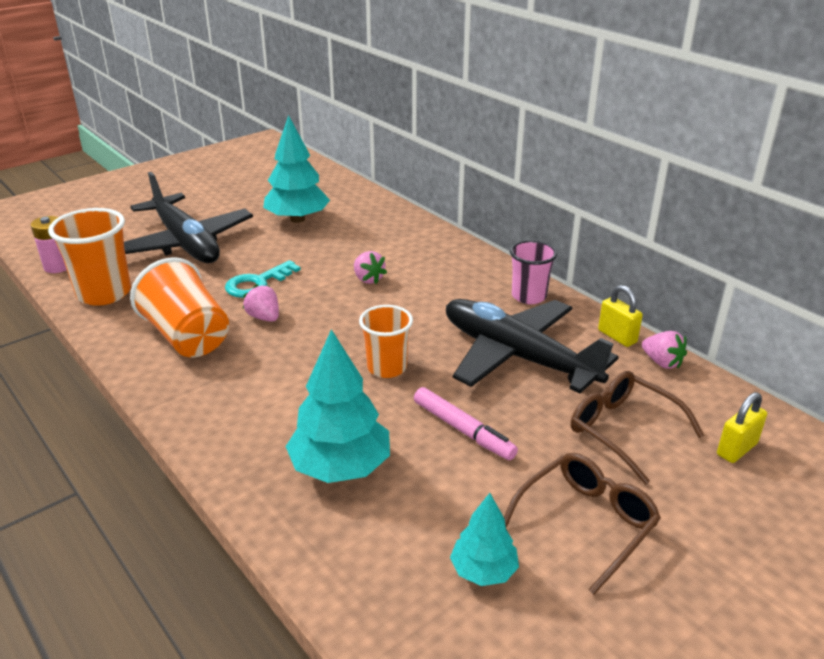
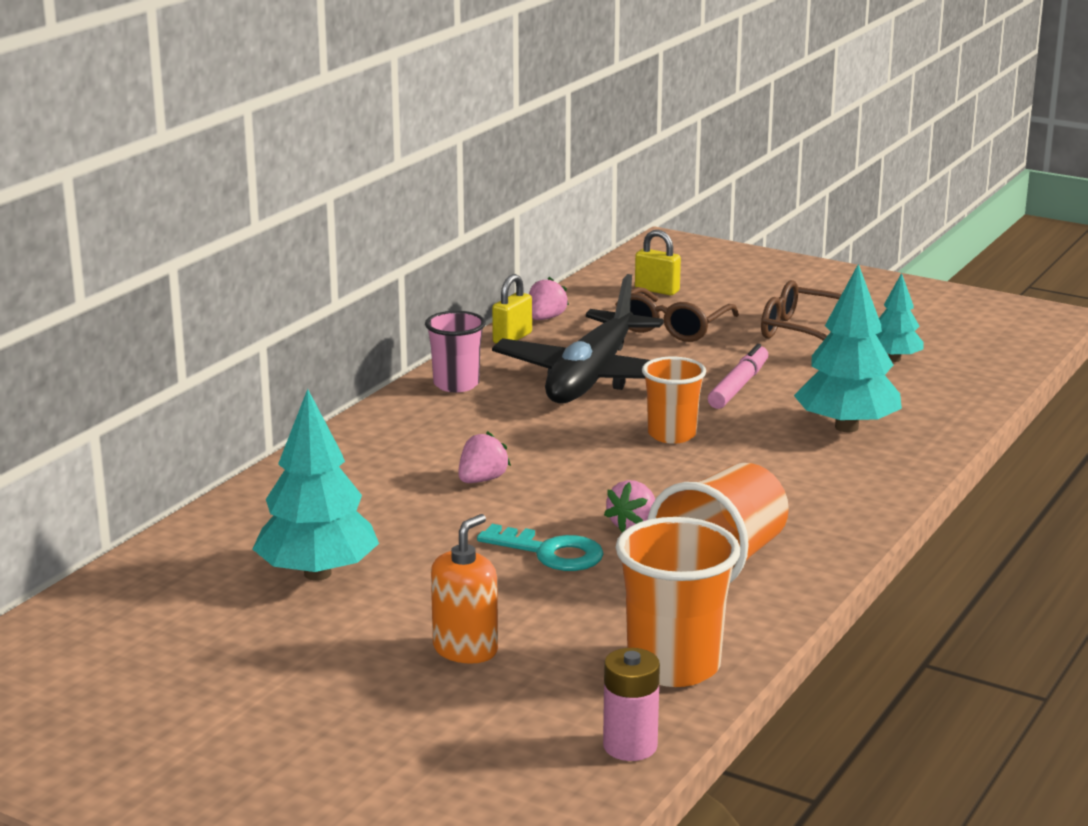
camera: 110 degrees left, 10 degrees down
black plane [124,172,253,263] -> orange soap dispenser [431,514,498,664]

